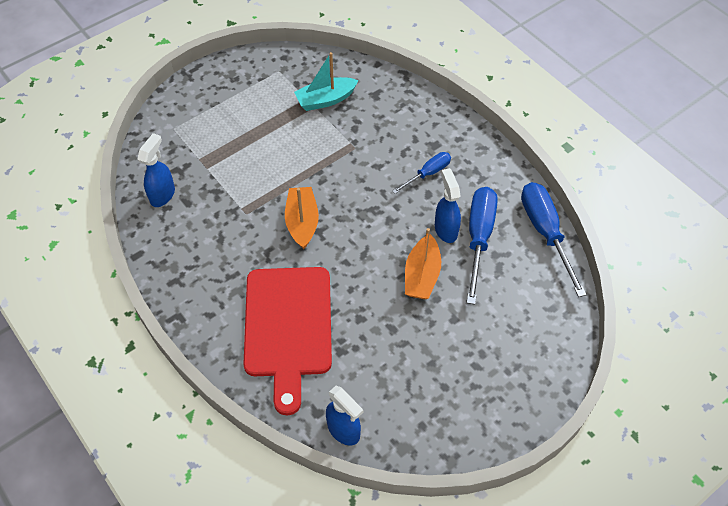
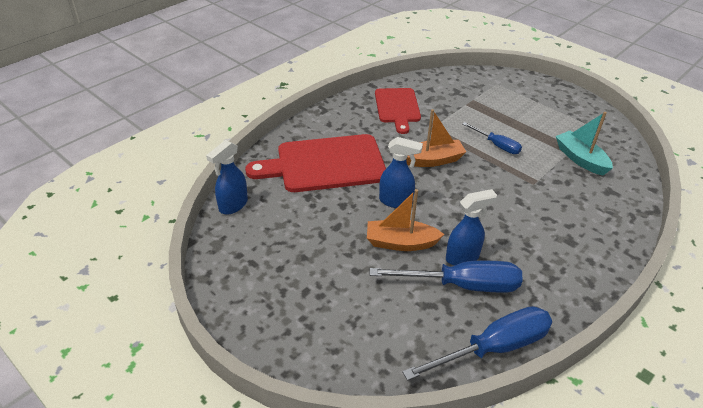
camera: 80 degrees right, 15 degrees down
blue spray bottle [137,133,175,207] -> blue spray bottle moved to [379,137,423,208]
blue screwdriver [392,152,451,194] -> blue screwdriver moved to [463,122,522,154]
none -> red cutting board [375,88,421,134]

